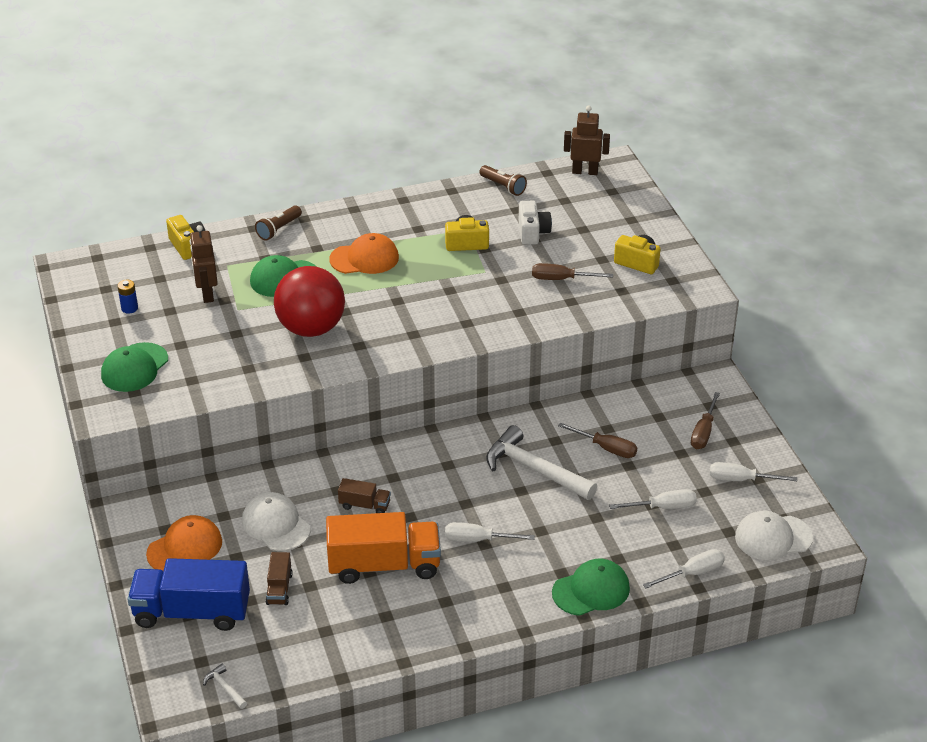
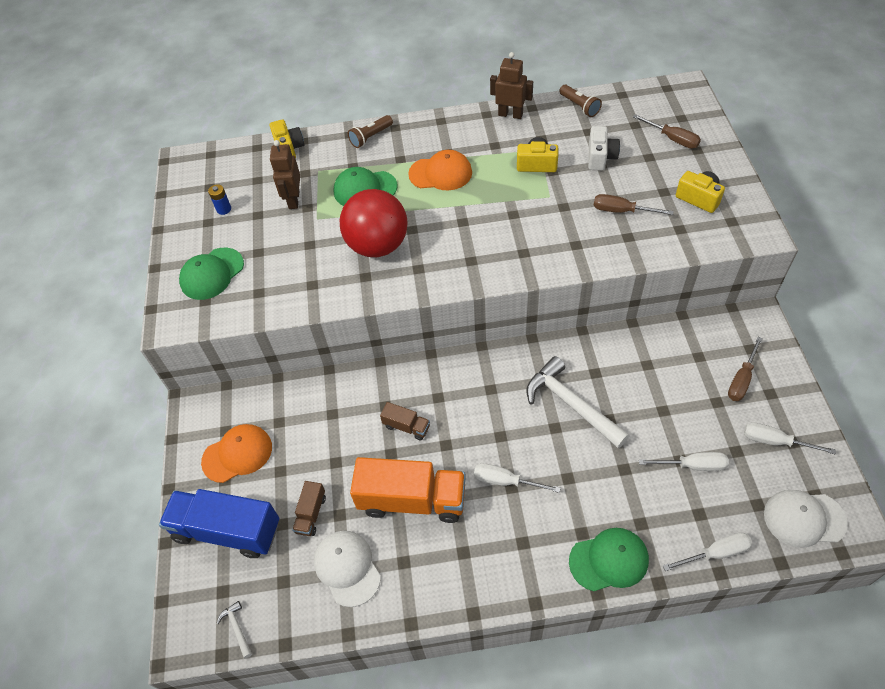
camera: 15 degrees right, 15 degrees up
white cap [242,492,310,551] -> white cap moved to [314,531,381,607]
brown screwdriver [558,423,637,458] -> brown screwdriver moved to [633,114,701,149]
brown robot [564,106,610,175] -> brown robot moved to [490,52,533,119]

